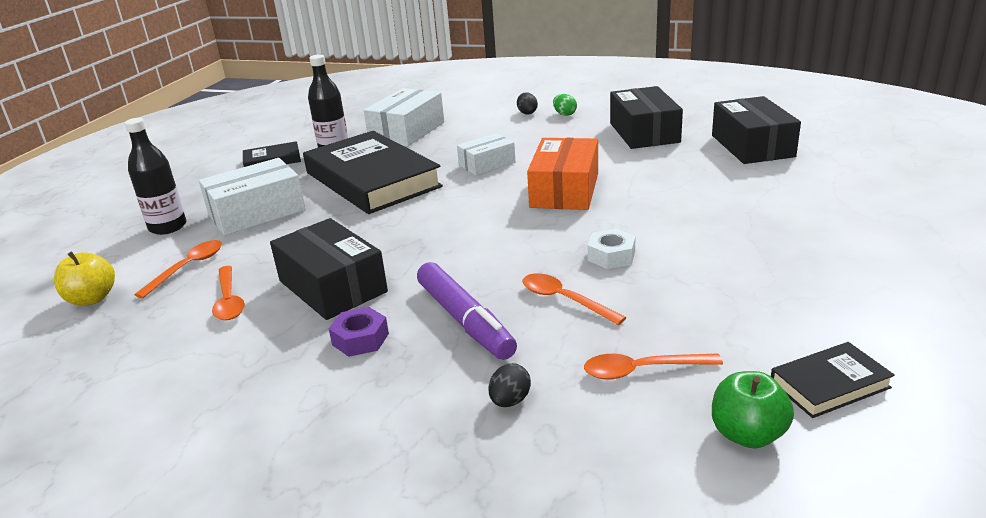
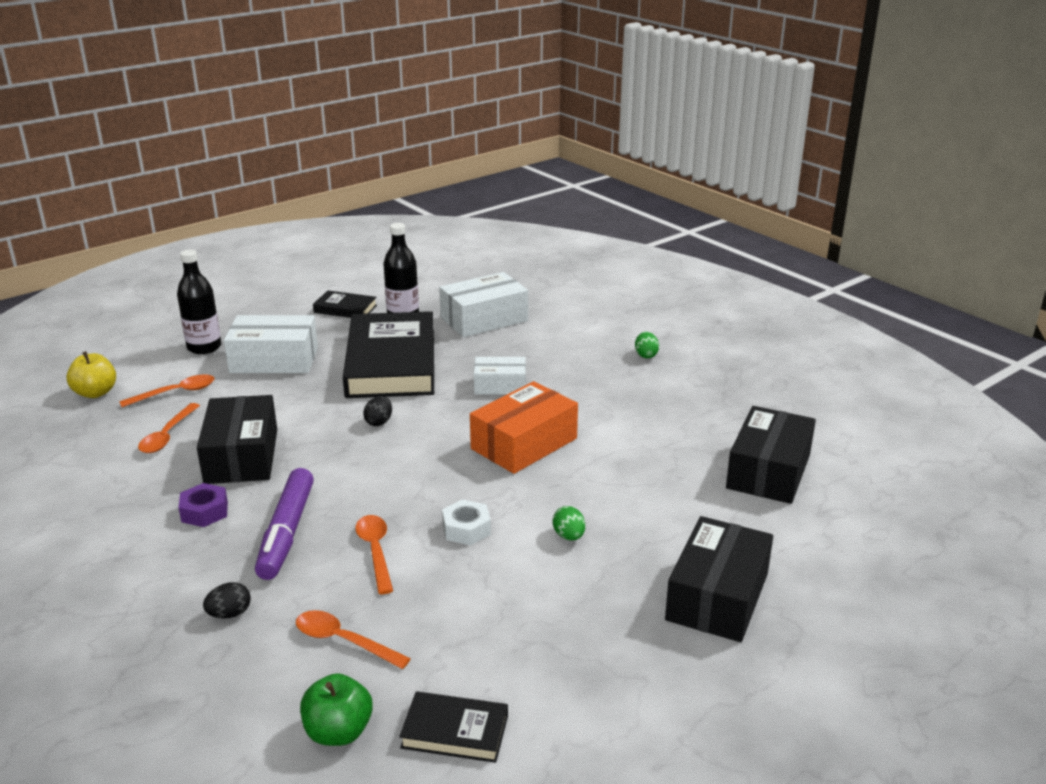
camera: 30 degrees right, 0 degrees up
black egg [517,92,538,115] -> black egg moved to [363,396,392,426]
black box [610,86,683,149] -> black box moved to [665,516,773,642]
none -> green egg [552,506,585,540]

